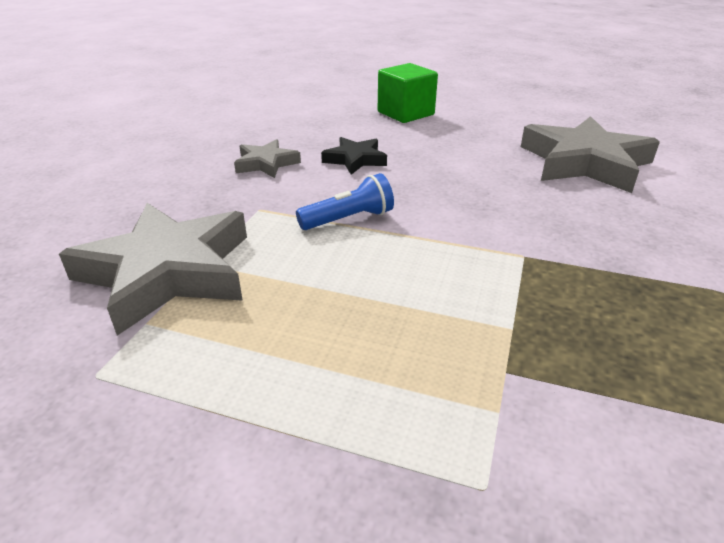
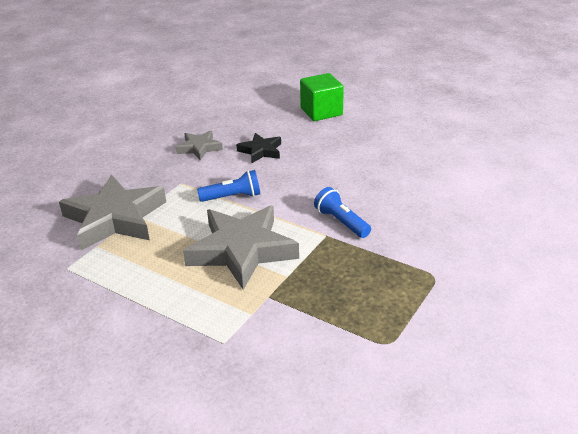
camera: 15 degrees right, 0 degrees up
grey star [521,116,660,193] -> grey star moved to [183,206,299,290]
none -> blue flashlight [314,187,371,238]

